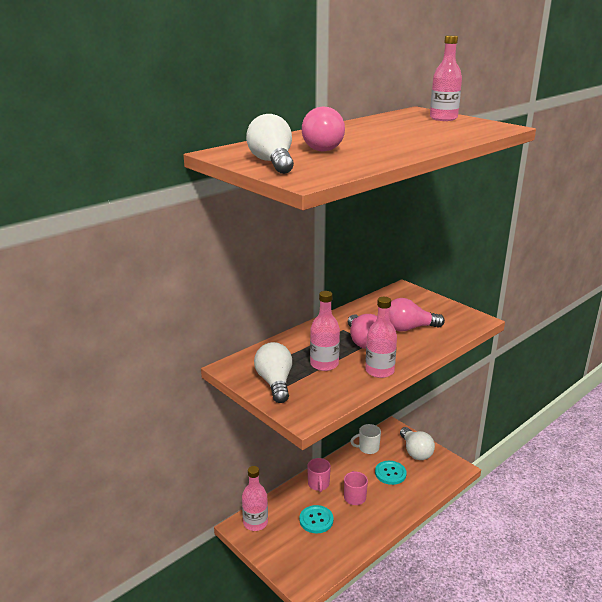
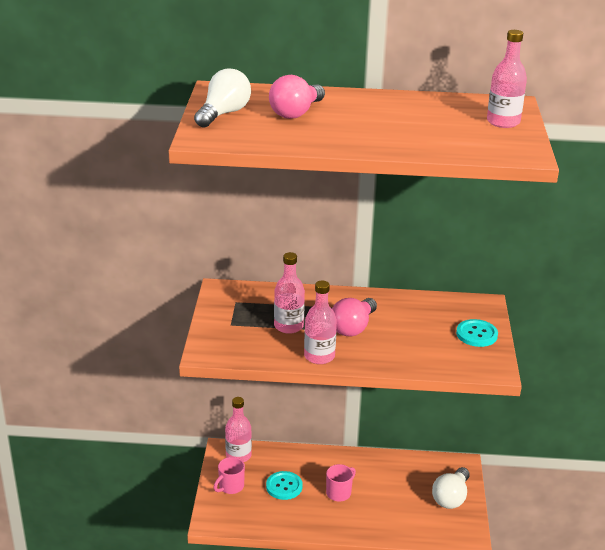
camera: 45 degrees right, 5 degrees up
white light bulb [254,342,292,403] -> none
pink mug [307,458,331,492] -> pink mug moved to [214,457,245,494]
white mug [350,424,381,454] -> none
turquoise button [375,461,407,485] -> turquoise button moved to [456,319,498,347]
pink light bulb [389,298,445,332] -> none

